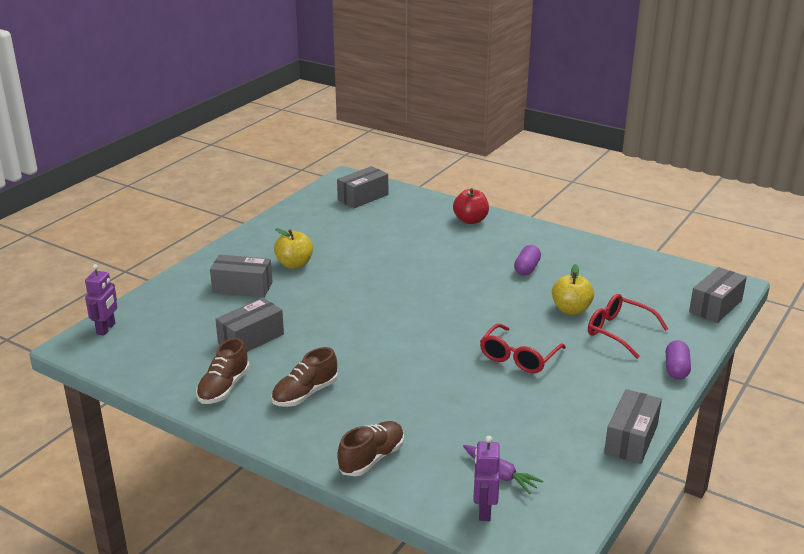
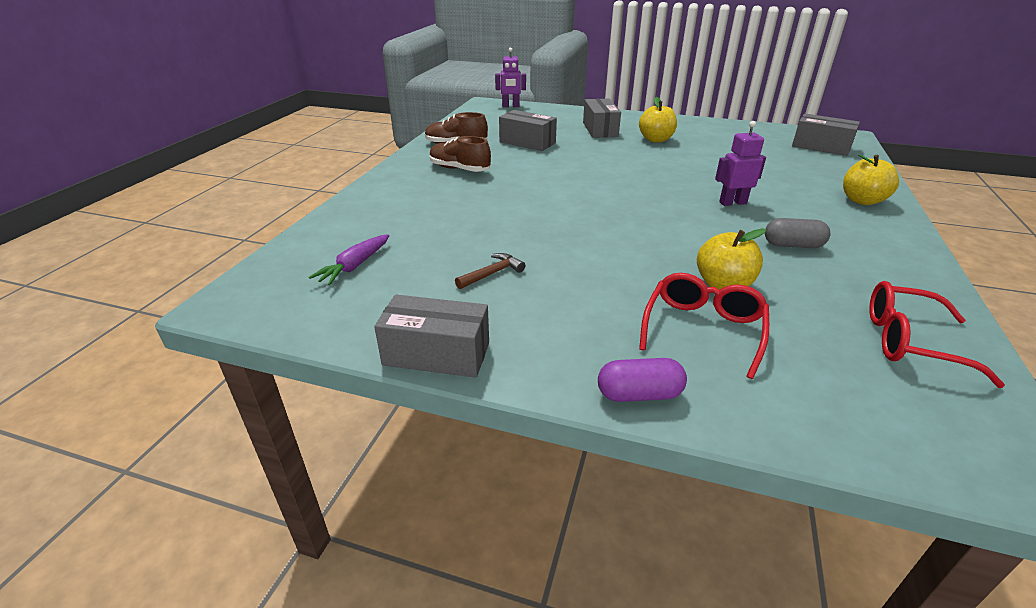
camera: 75 degrees right, 5 degrees up
brown shoe [337,421,404,476] -> none
red apple [453,188,489,224] -> yellow apple [843,155,899,205]
purple robot [473,436,500,521] -> purple robot moved to [715,121,766,206]
red glasses [480,323,566,373] -> red glasses moved to [869,281,1005,388]
purple capsule [514,245,541,276] -> grey capsule [765,218,830,248]
grey box [689,267,747,323] -> none
none -> brown hammer [455,253,525,289]

